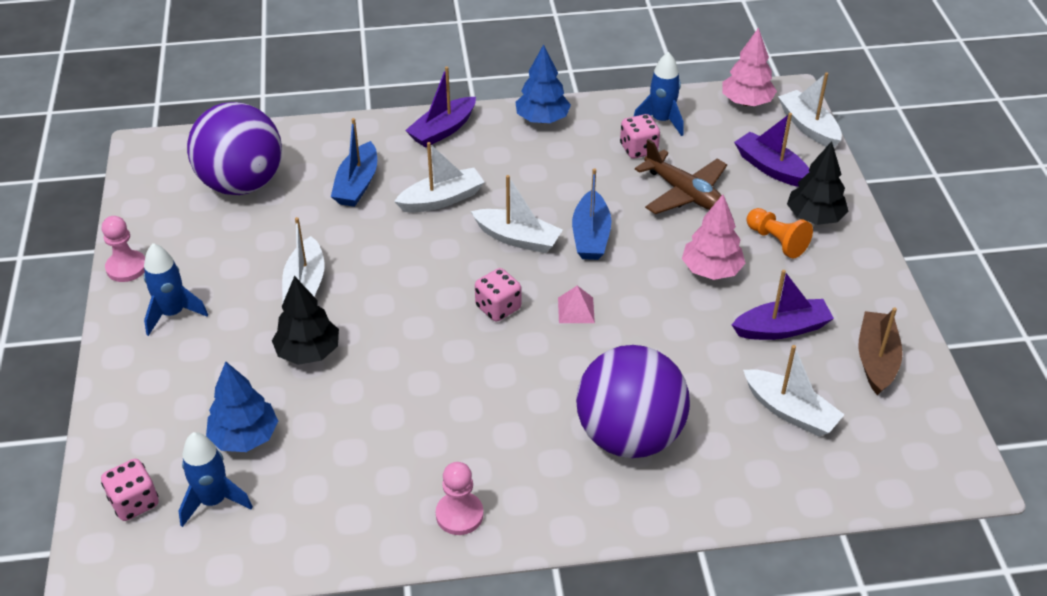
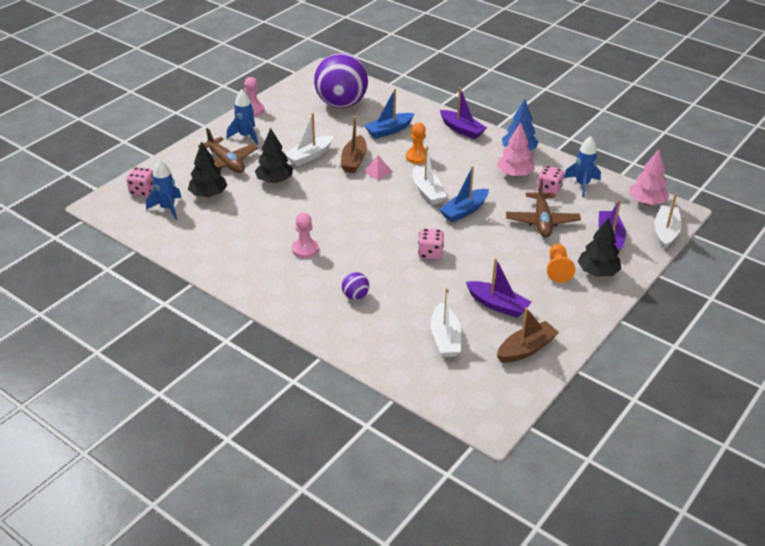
camera: 45 degrees right, 5 degrees down
blue tree [206,361,278,452] -> black tree [188,141,228,197]
white boat [394,142,484,213] -> orange pawn [406,123,426,164]
purple boat [405,67,476,148] -> purple boat turned 135 degrees counterclockwise [440,87,487,139]
pink pawn [436,462,484,535] -> pink pawn moved to [292,213,319,258]
pink dice [475,268,521,322] -> pink dice moved to [418,228,444,260]
pink pyramid [558,286,595,323] -> pink pyramid moved to [364,155,392,181]
purple ball [576,345,690,458] -> purple ball [342,272,369,300], size x0.40
pink tree [682,194,746,280] -> pink tree moved to [497,122,535,177]
none -> brown plane [194,128,258,173]
none -> brown boat [340,116,367,173]

